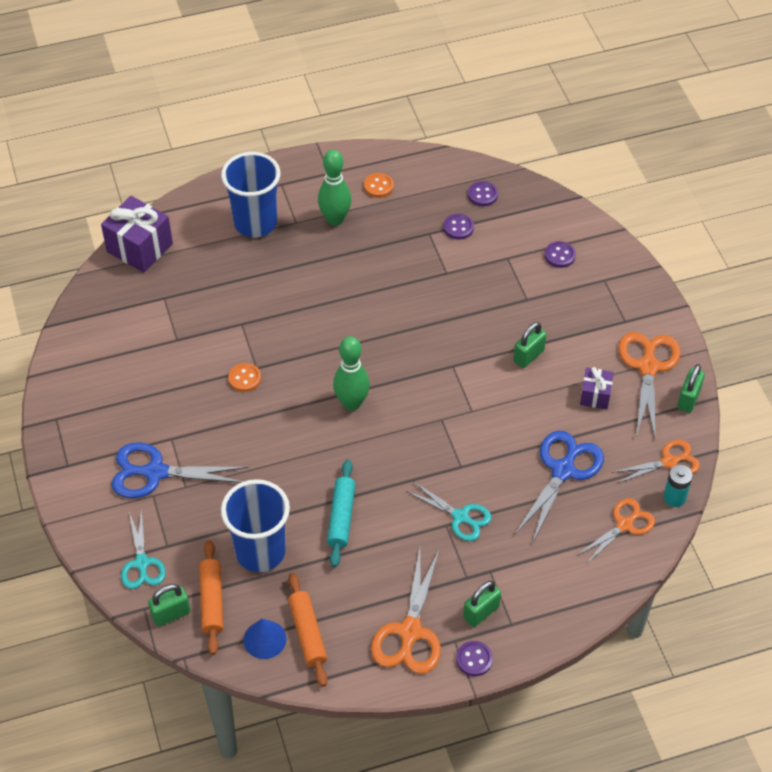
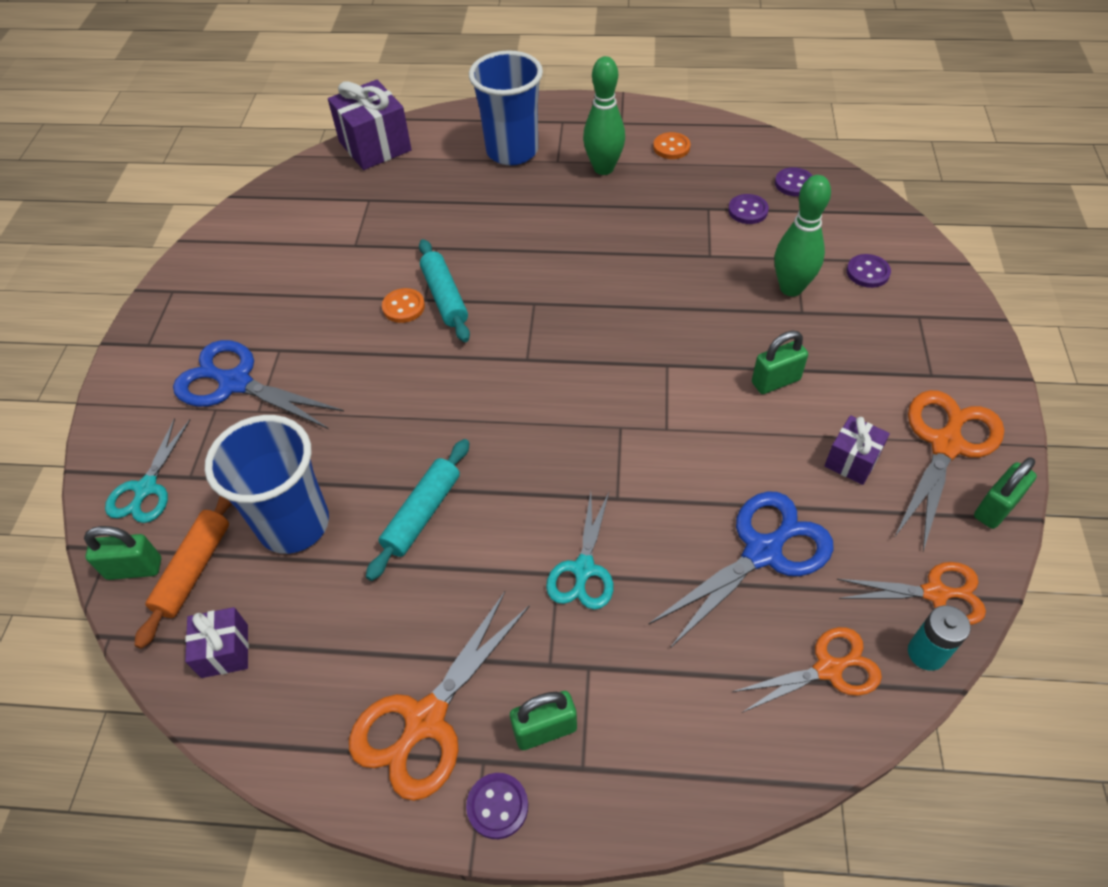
camera: 25 degrees right, 0 degrees up
blue cone [243,619,286,659] -> purple gift [185,607,249,678]
orange rolling pin [288,573,328,687] -> none
green bowling pin [333,336,370,411] -> green bowling pin moved to [774,175,831,296]
turquoise scissors [406,481,492,541] -> turquoise scissors turned 45 degrees clockwise [546,492,613,610]
none -> turquoise rolling pin [419,239,470,342]

